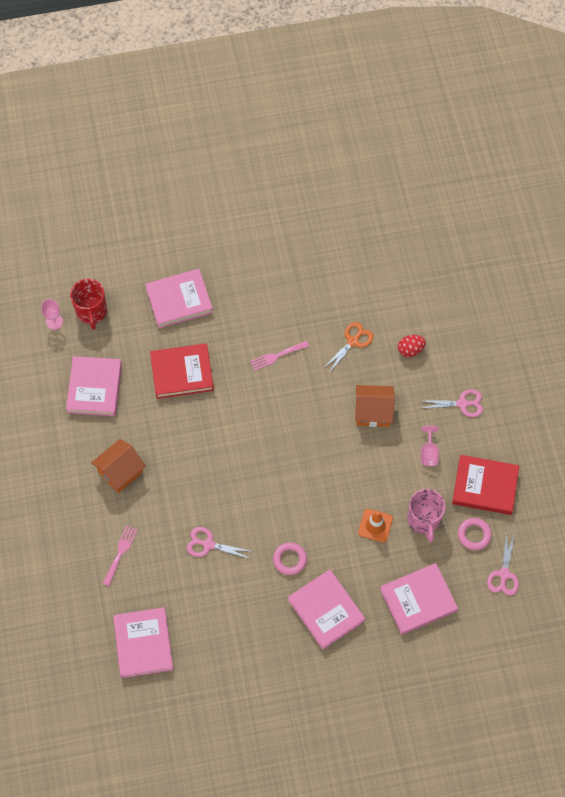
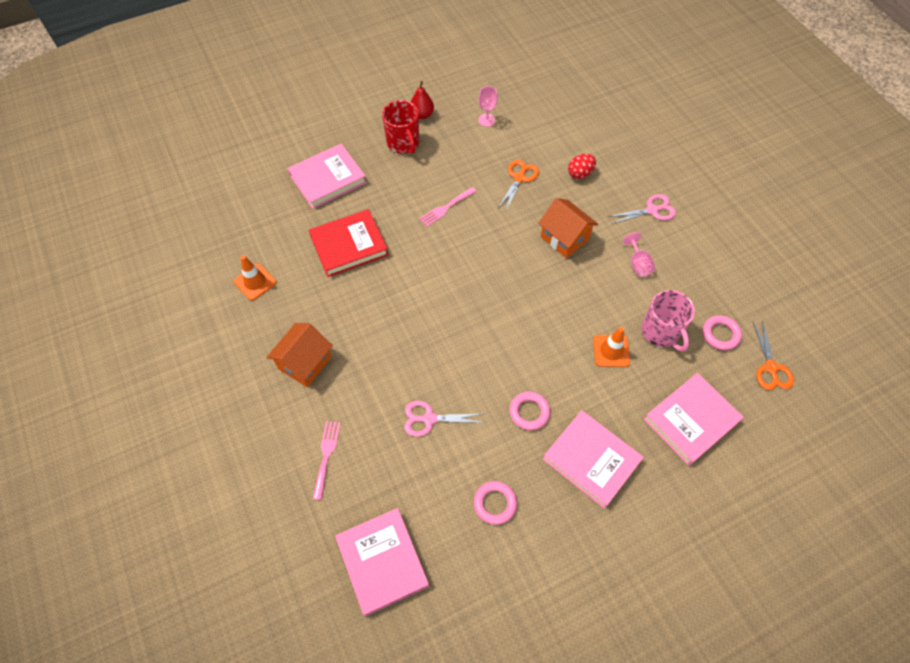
camera: 15 degrees left, 5 degrees down
pink goblet [41,299,63,330] -> pink goblet moved to [479,86,498,127]
pink book [66,356,122,416] -> orange traffic cone [234,255,276,301]
red mug [70,279,107,330] -> red mug moved to [382,100,419,154]
orange house [355,385,395,427] -> orange house turned 60 degrees clockwise [538,198,598,258]
red book [452,455,519,515] -> none
pink scissors [487,533,519,595] -> orange scissors [753,320,794,390]
none -> red pear [411,81,434,119]
none -> pink ring [474,481,517,525]

